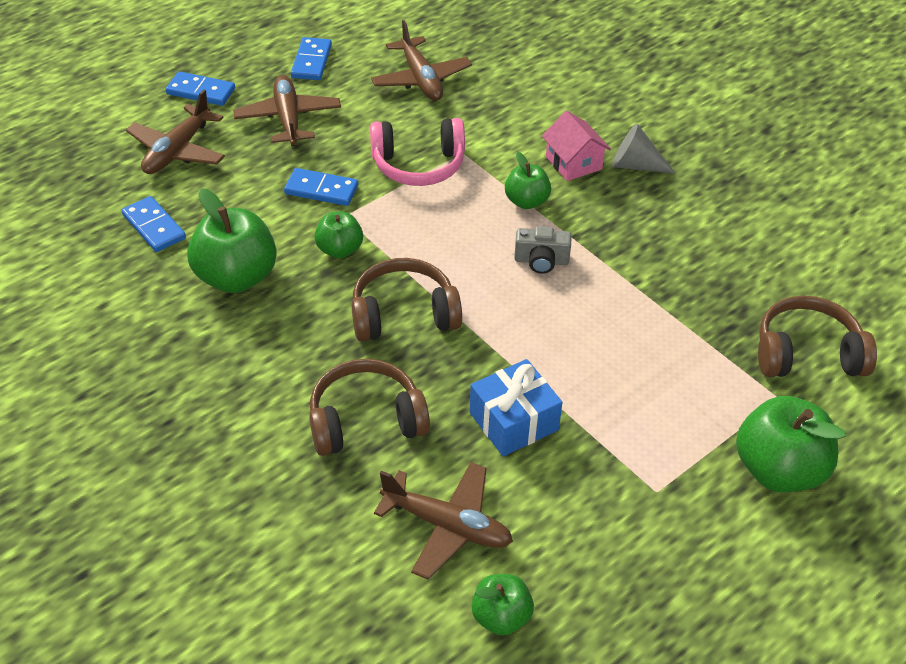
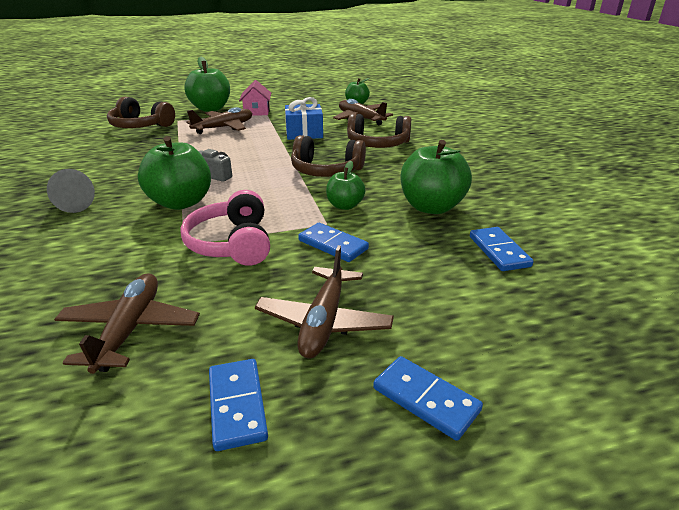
camera: 155 degrees left, 15 degrees down
brown plane [126,89,225,174] -> brown plane moved to [187,107,252,134]
blue domino [291,37,332,80] -> blue domino turned 45 degrees counterclockwise [209,359,268,451]
pink headphones [370,118,465,186] -> pink headphones turned 120 degrees counterclockwise [180,190,270,266]
green apple [505,152,551,209] -> green apple [138,136,211,210], size x1.75
pink house [542,111,611,181] -> pink house moved to [239,80,271,116]

